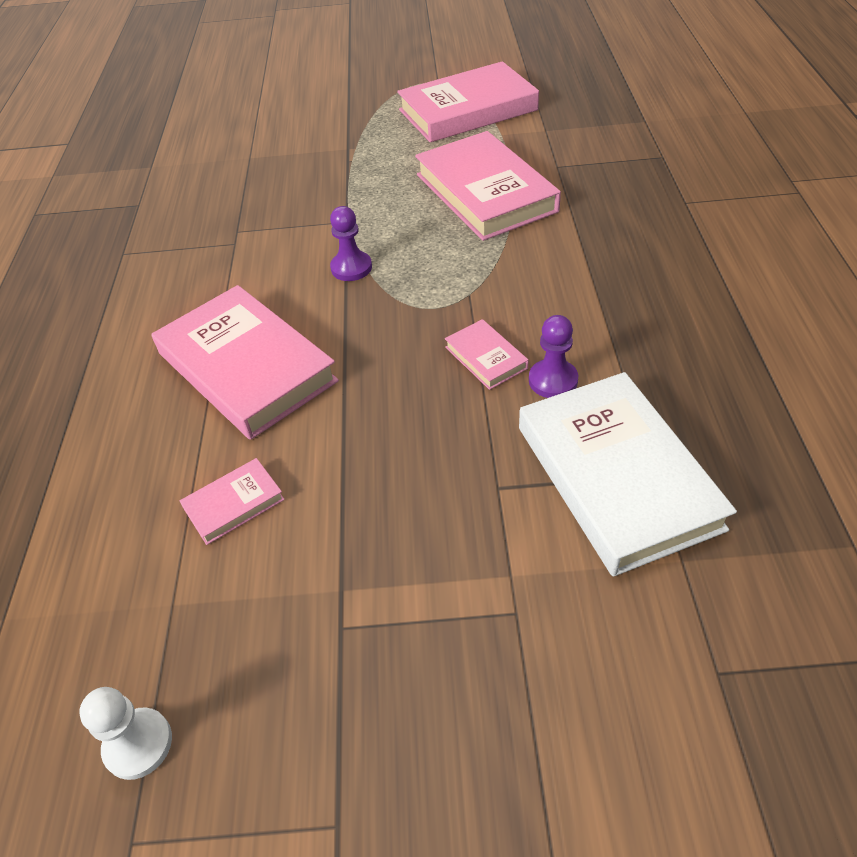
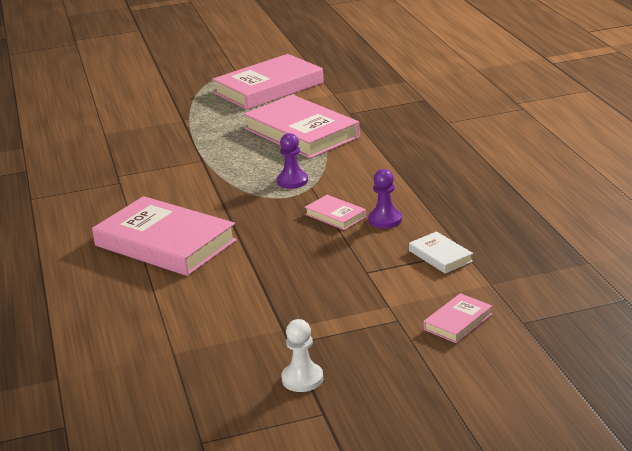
camera: 15 degrees left, 20 degrees down
white pawn [79,687,172,780] -> white pawn moved to [281,319,323,392]
pink book [180,458,285,545] -> pink book moved to [423,293,492,343]
purple pawn [330,206,372,281] -> purple pawn moved to [277,133,308,189]
white book [519,372,737,577] -> white book [409,231,473,274], size x0.44

